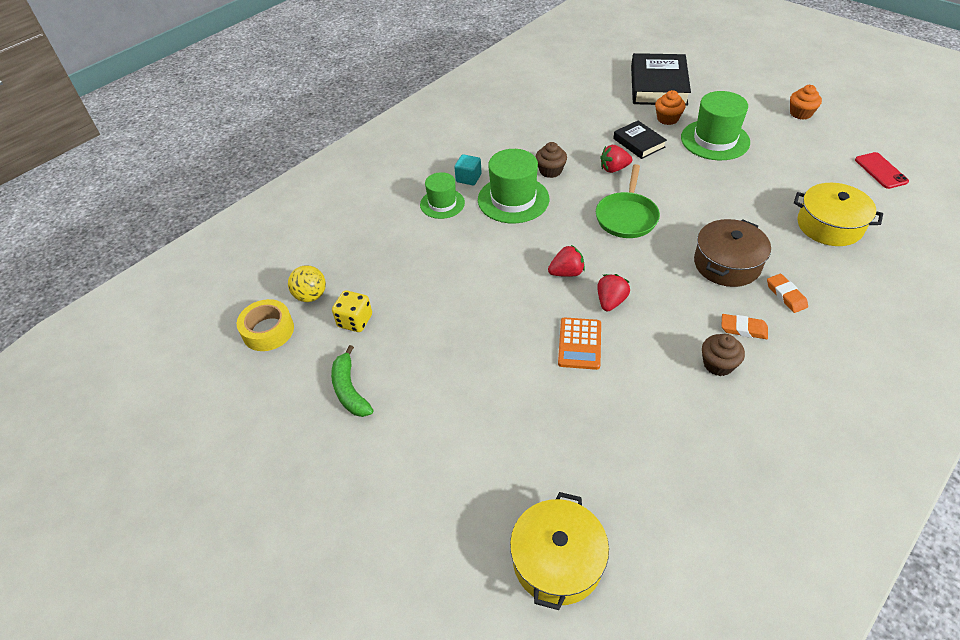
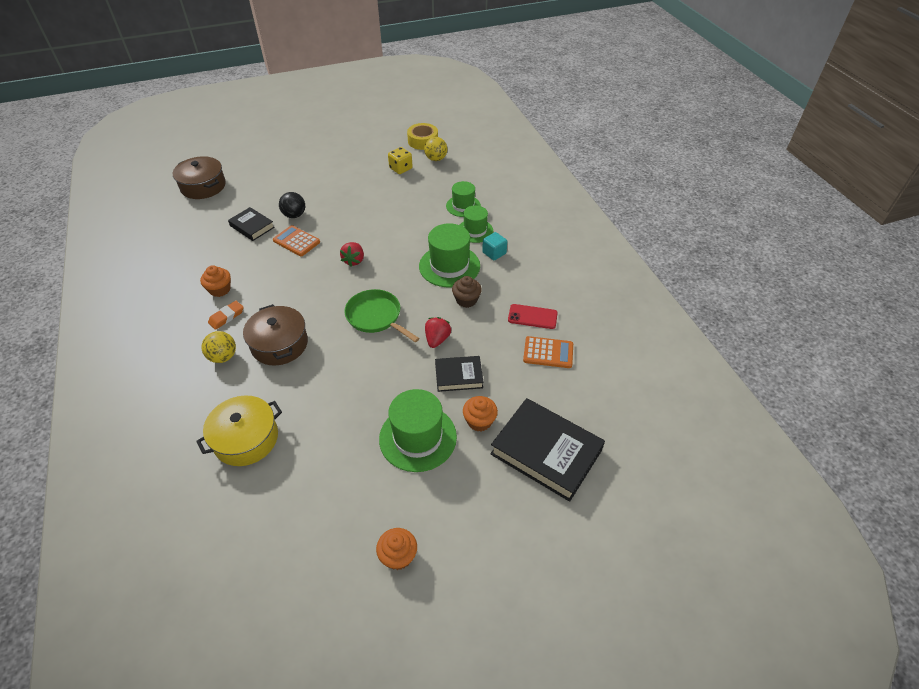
camera: 115 degrees right, 0 degrees up
green banana [331,345,374,417] -> none
yellow pot [510,492,609,610] -> brown pot [173,156,226,199]
red strawberry [597,274,630,311] -> none
brown cupcake [702,334,745,376] -> orange cupcake [200,265,231,297]
orange eraser [767,274,808,313] -> yellow ball [201,331,236,363]
red phone [855,152,909,189] -> red phone moved to [508,304,558,329]
none -> black book [228,207,275,241]
none -> black ball [279,192,305,218]
none -> green hat [446,181,481,217]
none -> orange calculator [523,336,573,368]

